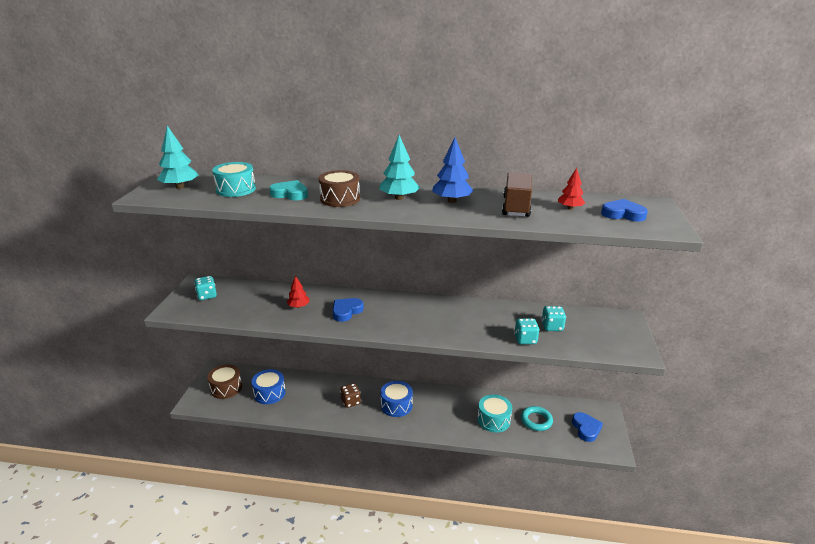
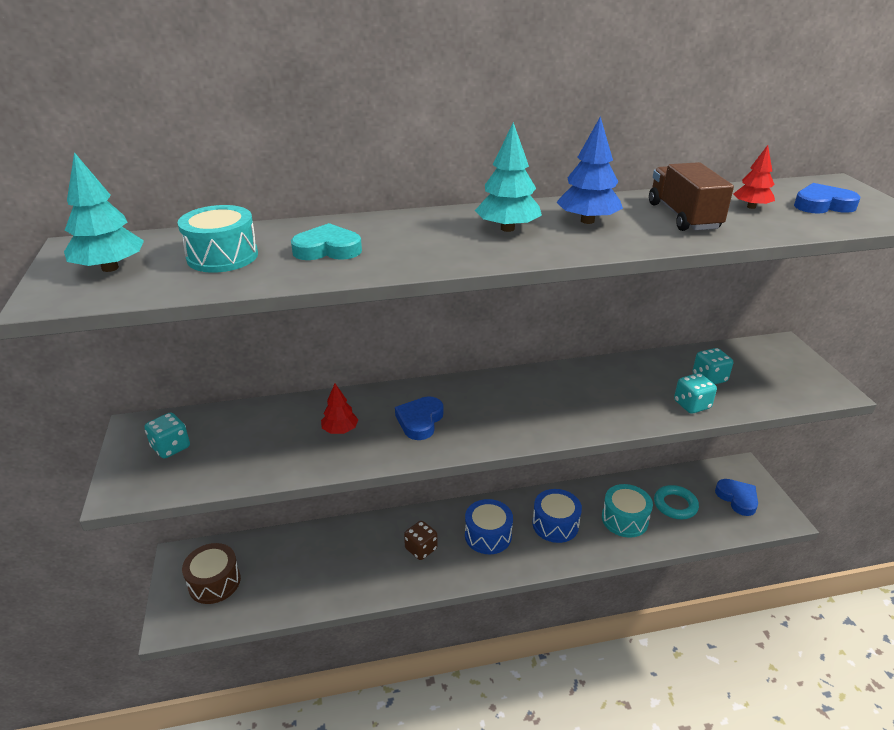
camera: 20 degrees left, 5 degrees up
blue drum [252,369,286,404] -> blue drum moved to [532,489,582,543]
brown drum [319,170,360,207] -> none

